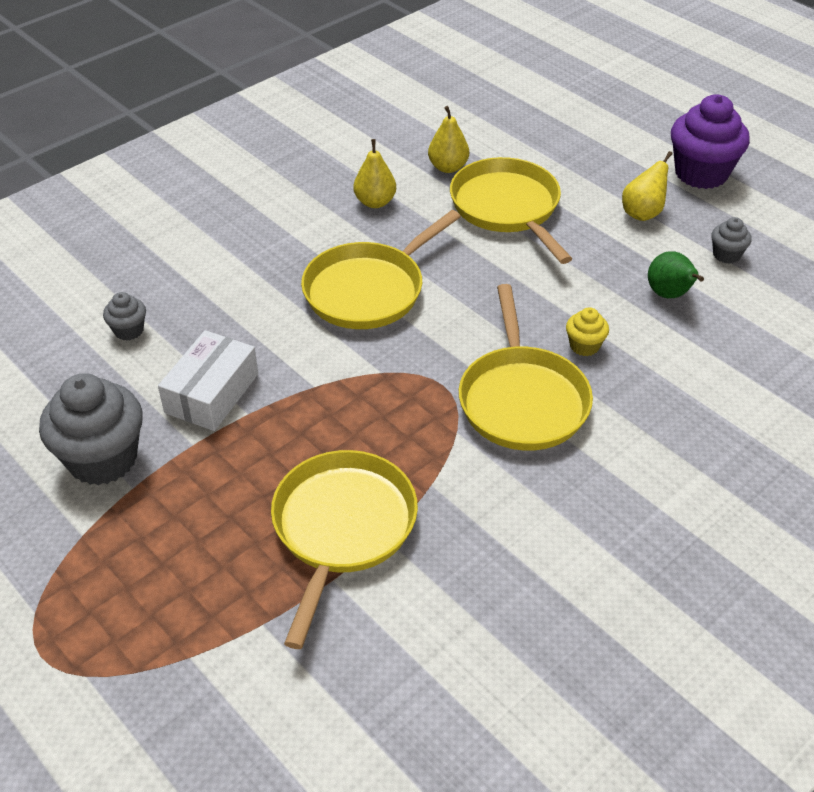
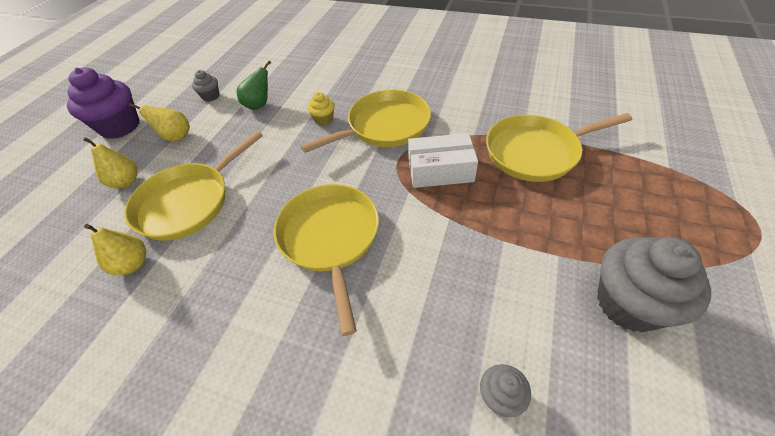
camera: 115 degrees left, 5 degrees up
white box [158,330,258,431] -> white box moved to [408,133,478,188]
yellow pan [301,210,461,329] -> yellow pan turned 120 degrees counterclockwise [274,184,379,336]
yellow pear [353,139,396,208] -> yellow pear moved to [83,137,138,188]

